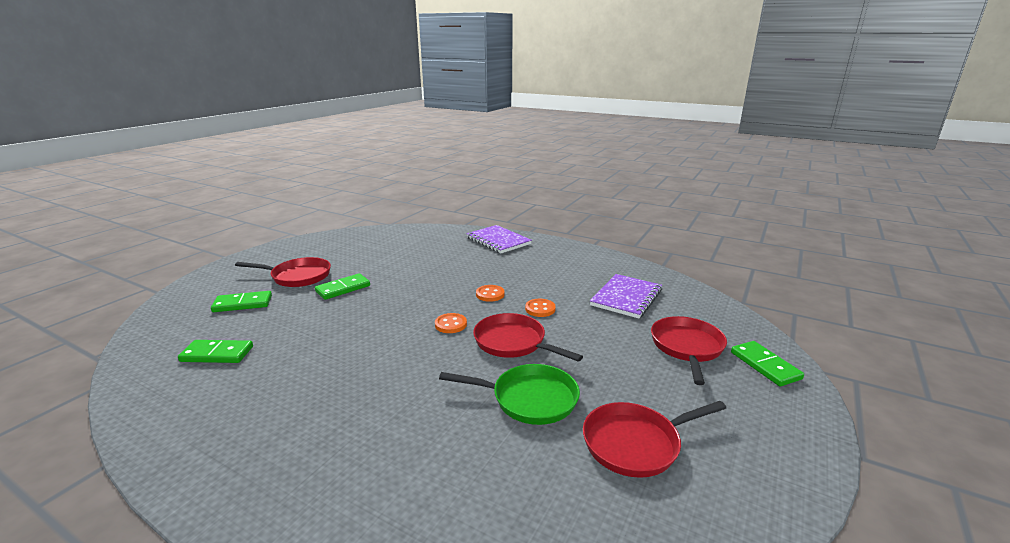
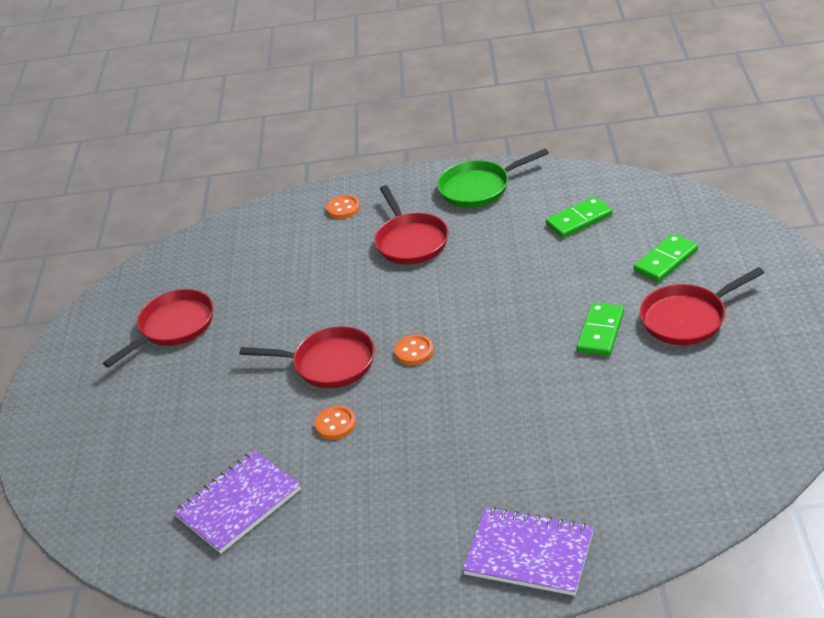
camera: 155 degrees right, 15 degrees up
green pan [439,364,580,425] -> green pan moved to [437,149,549,208]
orange button [476,285,505,302] -> orange button moved to [326,195,360,219]
purple notebook [590,274,662,318] -> purple notebook turned 45 degrees clockwise [174,450,301,554]
red pan [651,316,727,385] -> red pan moved to [374,185,449,264]
green domino [731,341,804,386] -> none

